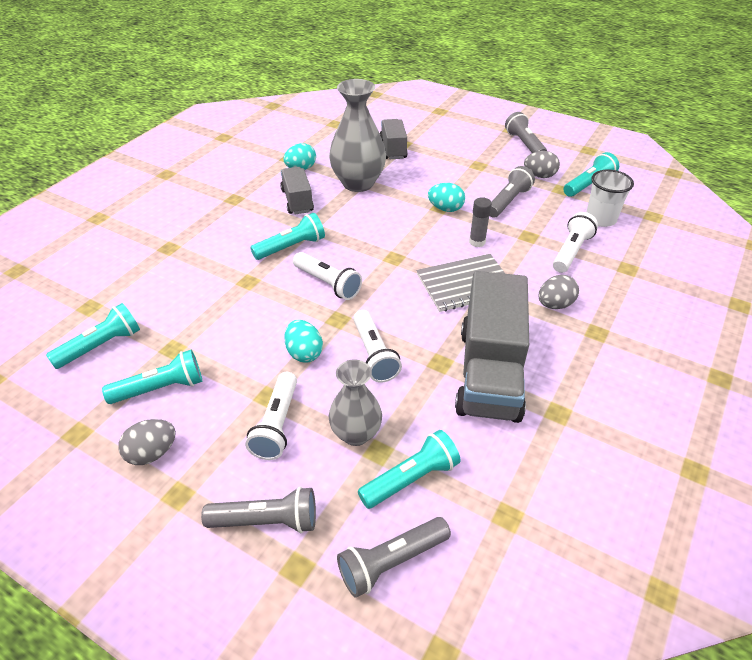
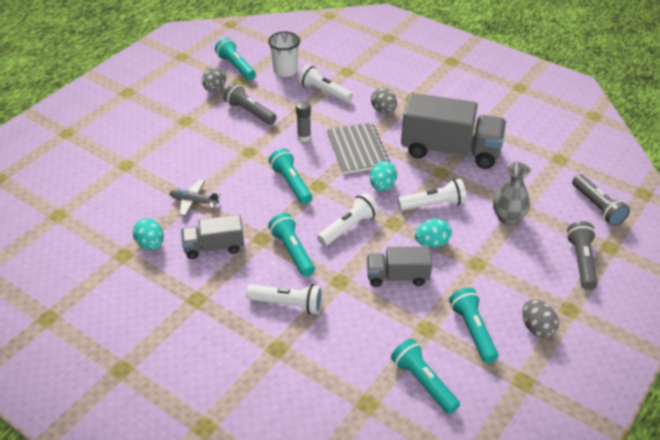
camera: 85 degrees left, 0 degrees up
white flashlight [245,372,297,460] -> white flashlight moved to [246,284,323,315]
grey vase [329,79,386,192] -> grey plane [169,180,220,216]
turquoise flashlight [358,430,461,509] -> turquoise flashlight moved to [269,148,312,204]
grey truck [380,119,408,159] -> grey truck moved to [367,246,432,287]
turquoise egg [428,183,465,212] -> turquoise egg moved to [370,161,397,191]
grey flashlight [505,112,547,153] -> none

